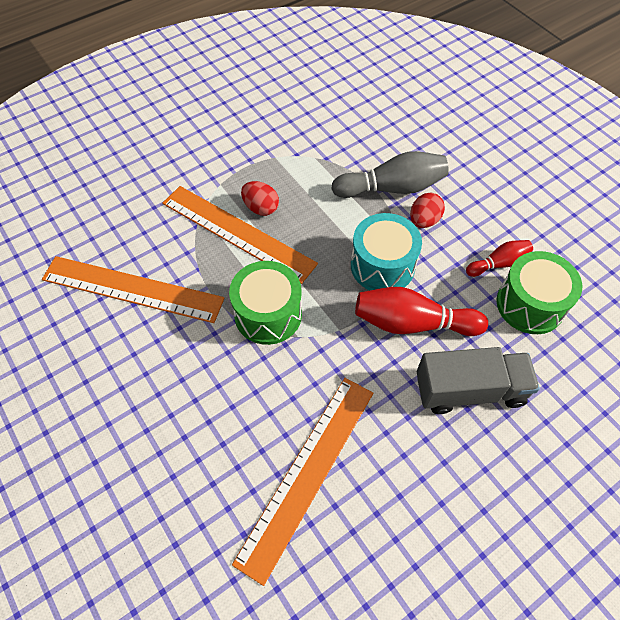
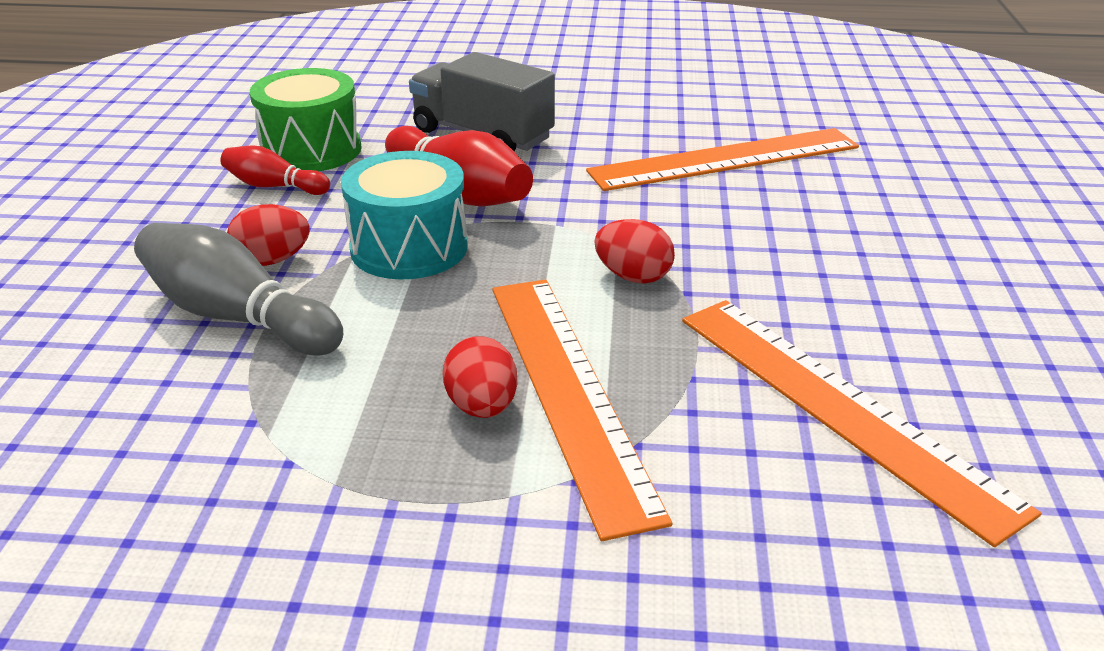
camera: 140 degrees left, 25 degrees down
green drum [229,261,302,345] -> red egg [594,219,675,284]

